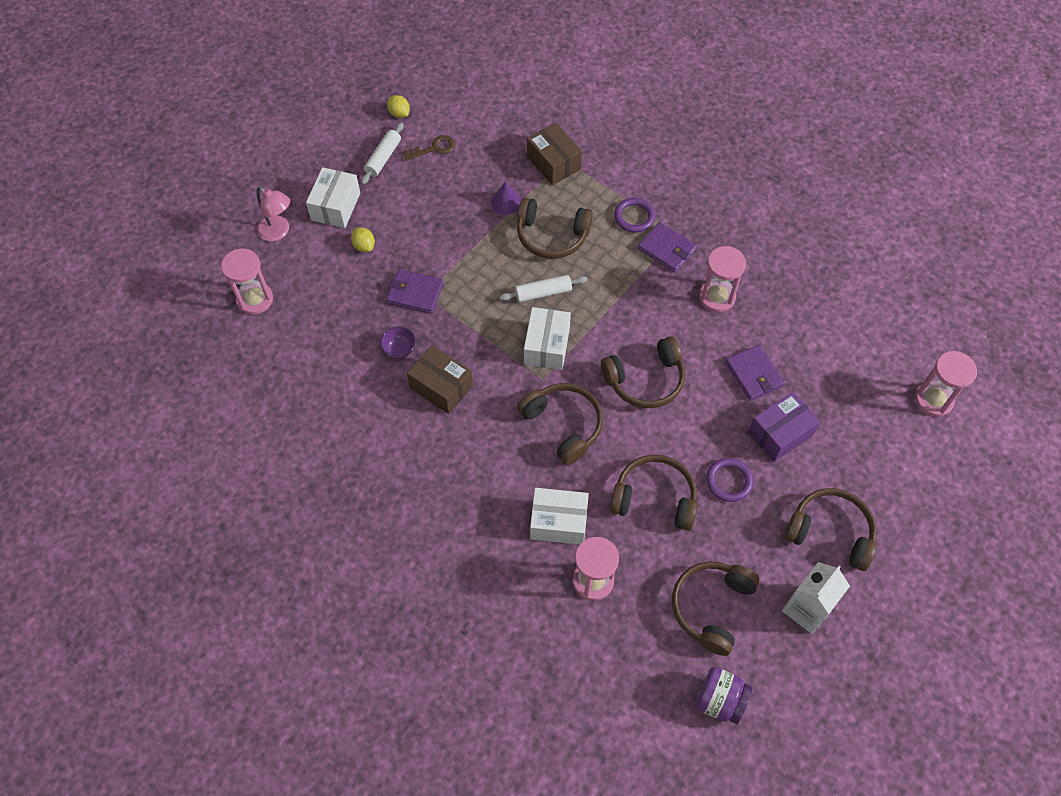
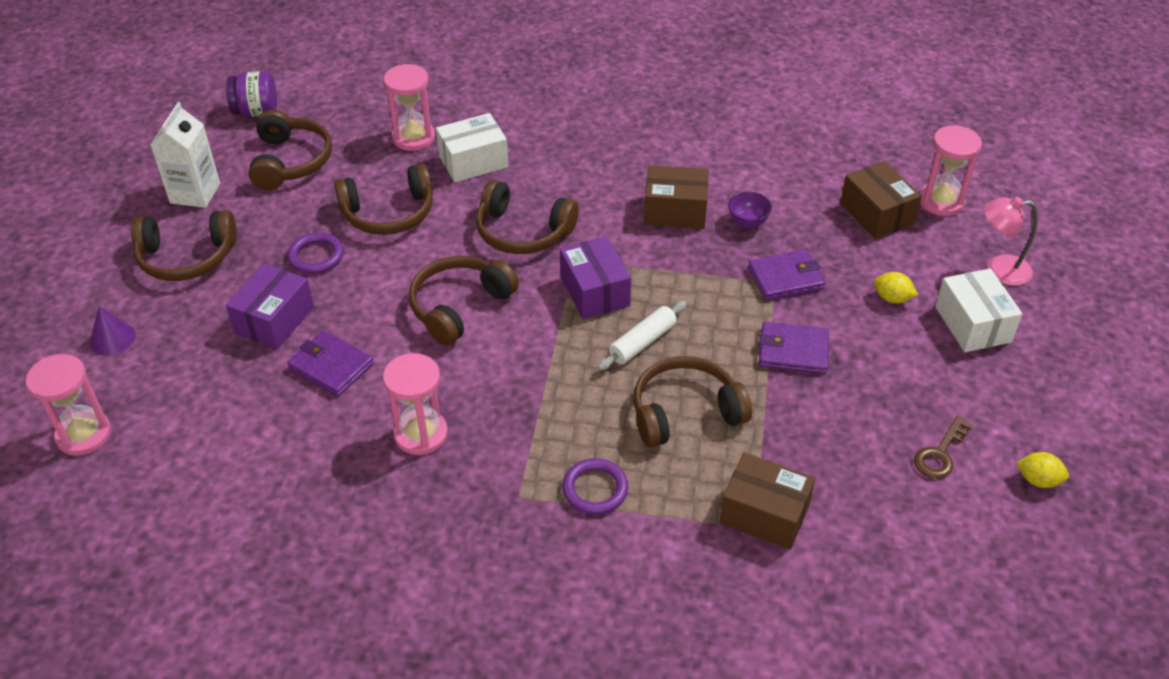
camera: 150 degrees right, 15 degrees down
white rolling pin [361,123,404,185] -> none
purple cone [491,181,521,215] -> purple cone moved to [90,306,136,356]
white box [524,307,571,370] -> purple box [560,236,631,319]
purple wallet [638,222,697,273] -> purple wallet moved to [759,322,829,374]
none -> brown box [840,161,922,239]

